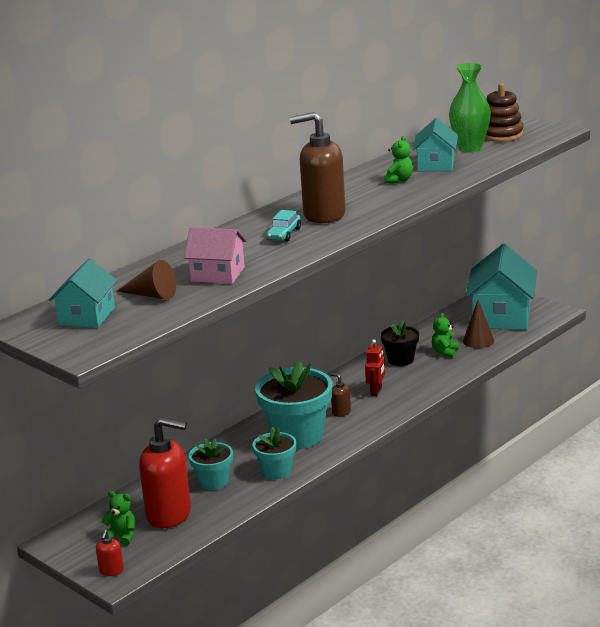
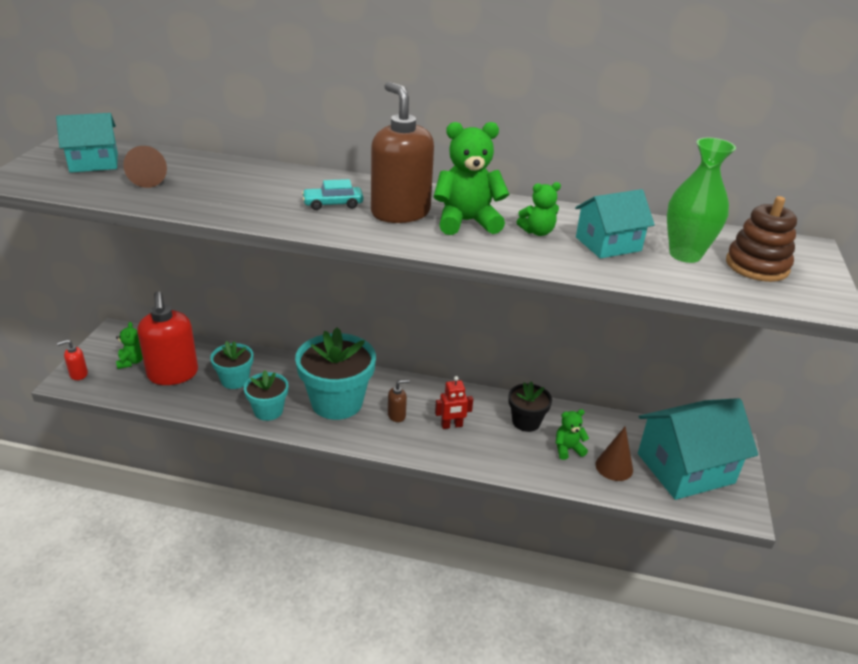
camera: 55 degrees right, 10 degrees up
pink house [184,227,246,284] -> none
brown soap dispenser [330,373,351,417] -> brown soap dispenser turned 60 degrees clockwise [388,380,410,422]
none -> green teddy bear [434,122,509,235]

